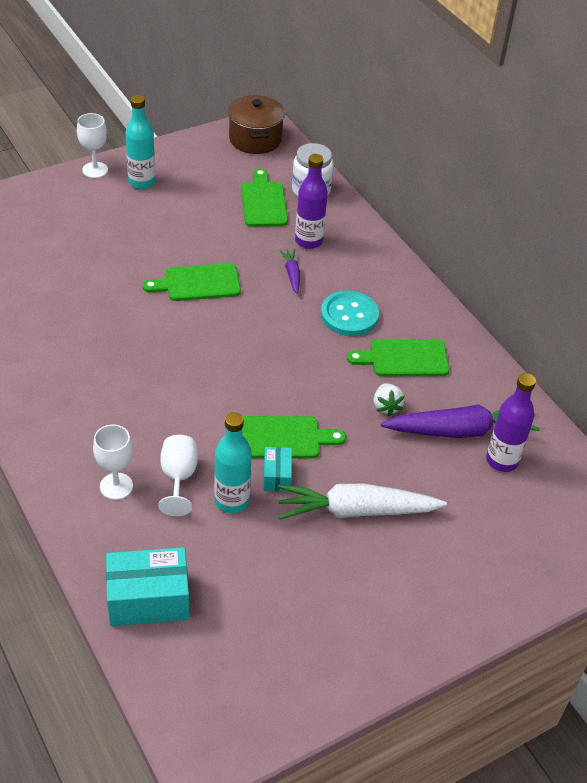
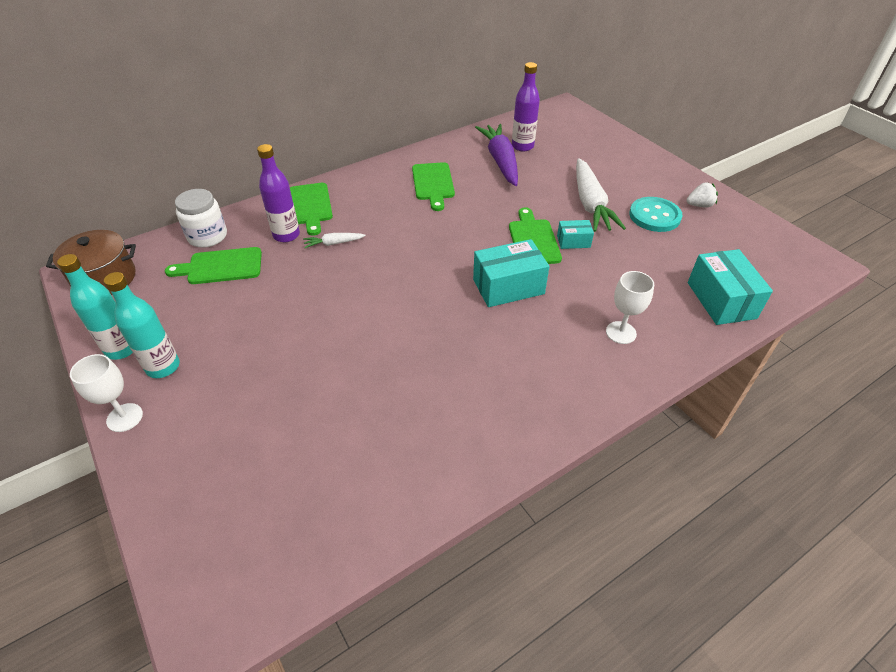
camera: 90 degrees left, 0 degrees up
green cutting board [143,263,241,301] -> green cutting board moved to [290,183,333,236]
white goblet [158,435,198,516] -> none
turquoise bottle [214,412,252,513] -> turquoise bottle moved to [57,254,133,360]
purple carrot [279,249,300,294] -> white carrot [303,233,366,248]
turquoise button [321,291,379,336] -> turquoise button moved to [629,197,682,232]
white strawberry [374,383,405,417] -> white strawberry moved to [687,182,718,208]
none -> turquoise box [473,239,549,307]

